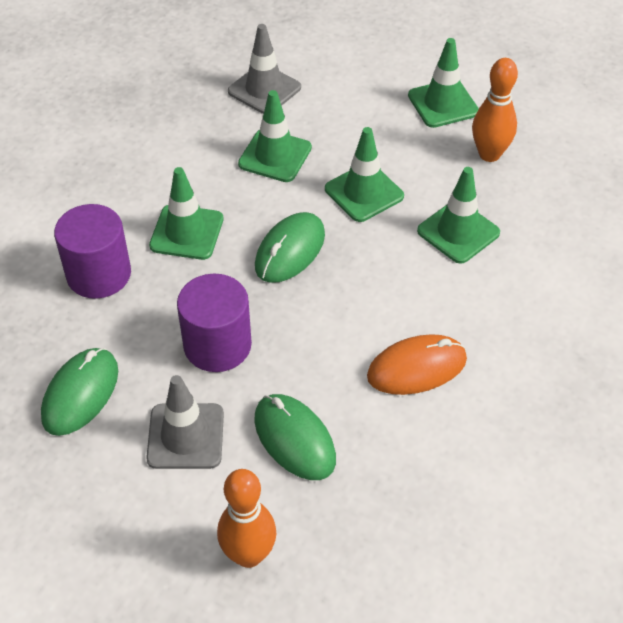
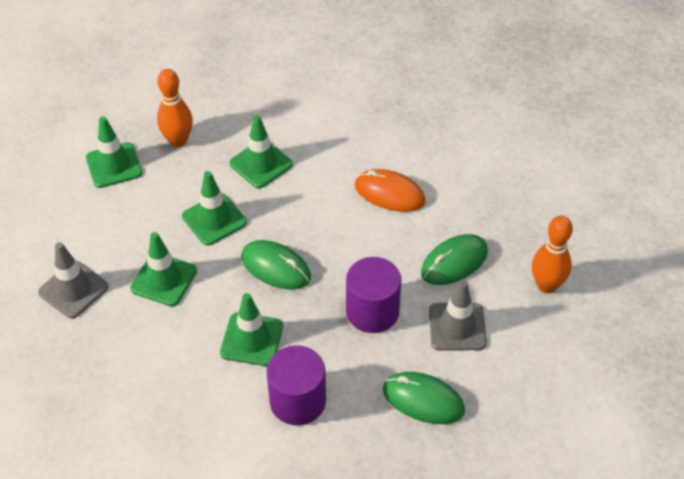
camera: 90 degrees left, 0 degrees up
orange mouse [367,334,467,395] -> orange mouse turned 45 degrees counterclockwise [355,169,426,212]

